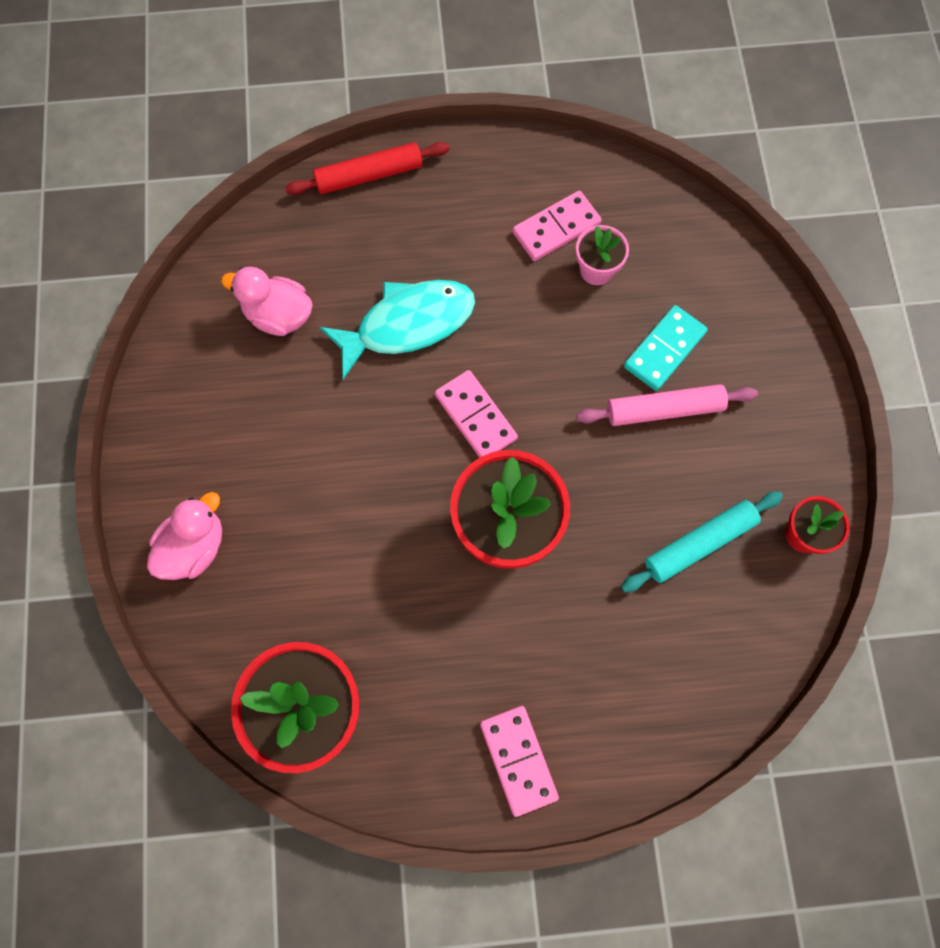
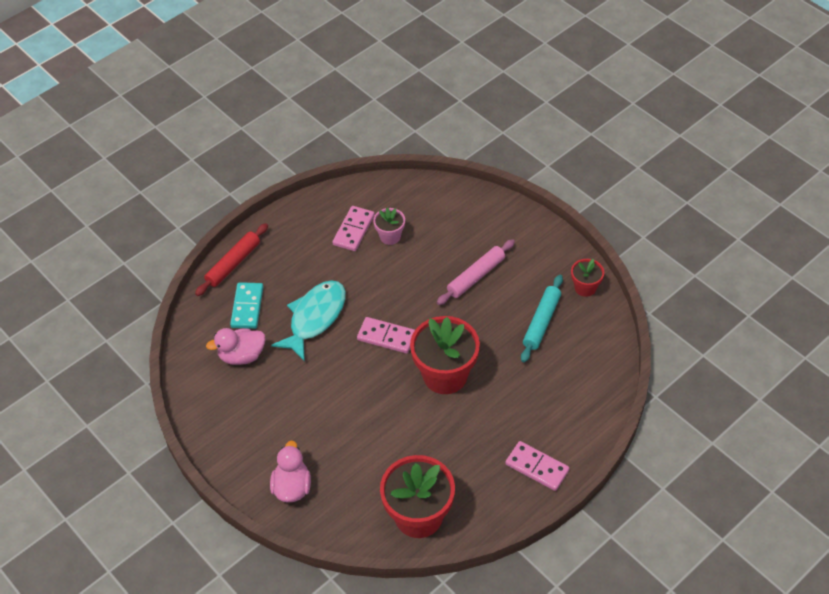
camera: 35 degrees left, 20 degrees down
turquoise domino [624,305,708,391] -> turquoise domino moved to [230,282,263,329]

